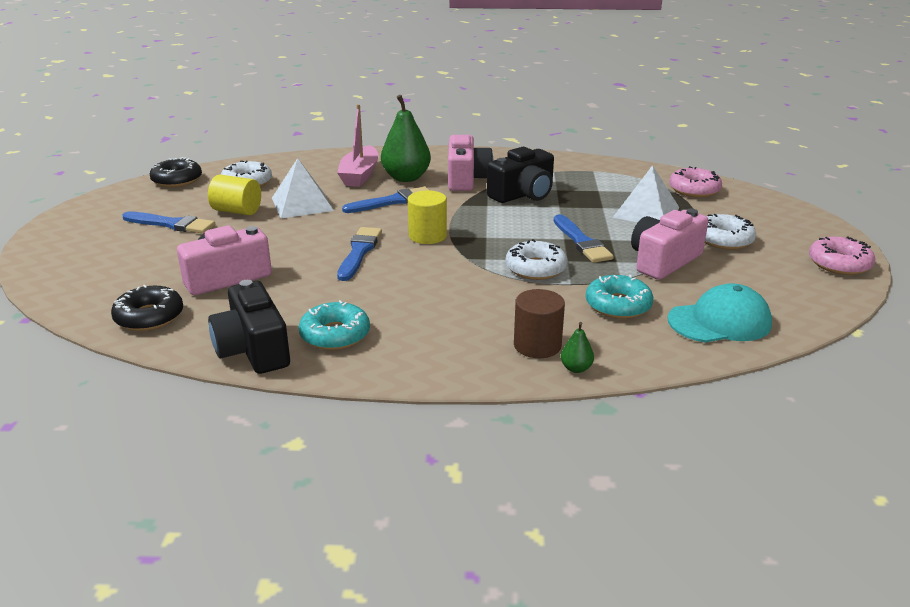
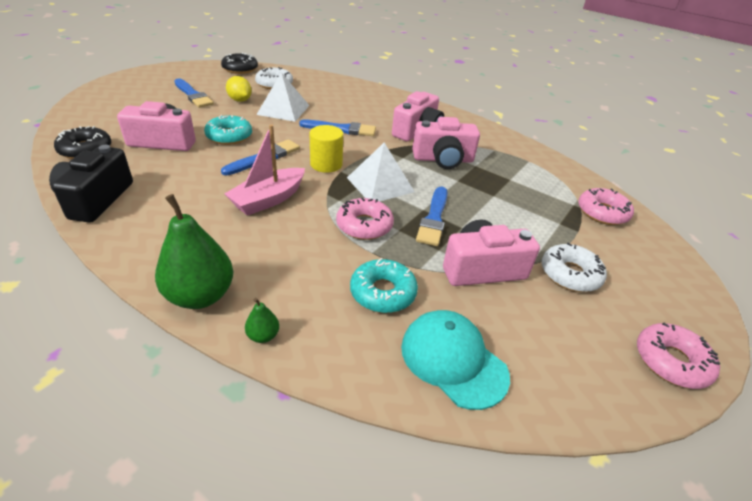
camera: 30 degrees right, 10 degrees up
yellow cylinder [208,175,261,215] -> yellow lemon [226,76,252,102]
turquoise donut [299,300,370,350] -> turquoise donut moved to [204,115,252,145]
pink boat [337,104,379,187] -> pink boat moved to [224,125,305,216]
green pear [381,95,431,182] -> green pear moved to [155,194,233,309]
black camera [487,147,554,203] -> pink camera [412,117,480,169]
white donut [506,239,567,280] -> pink donut [336,198,394,240]
brown cylinder [514,289,565,358] -> none
white pyramid [613,165,680,222] -> white pyramid moved to [347,143,415,201]
turquoise cap [667,283,772,343] -> turquoise cap turned 150 degrees counterclockwise [401,310,510,410]

